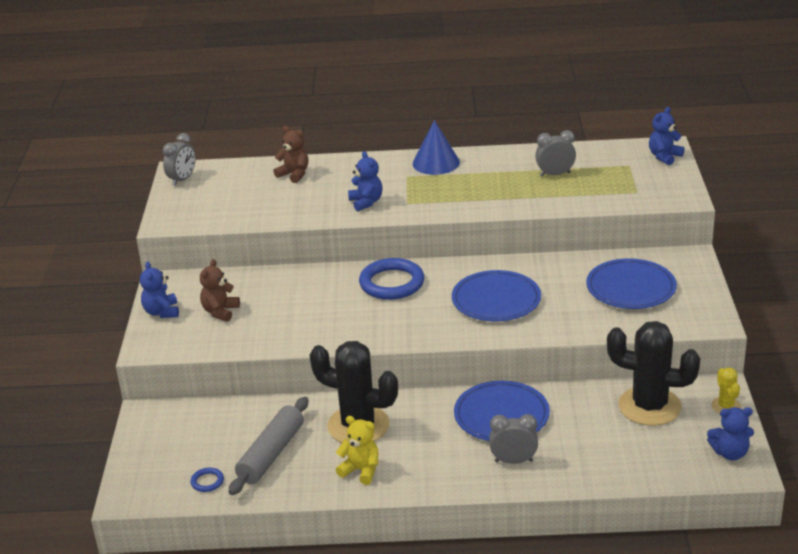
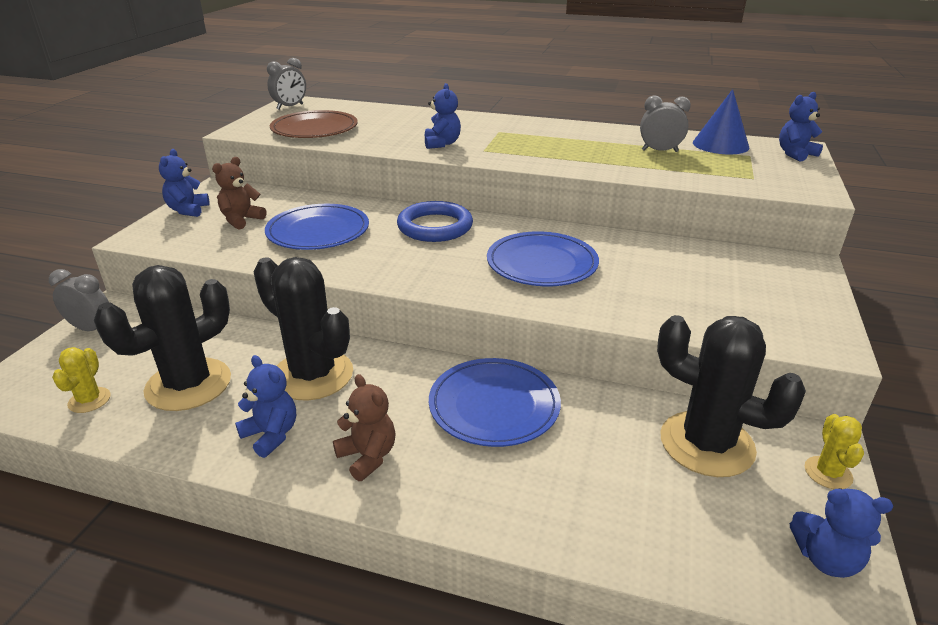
camera: 15 degrees right, 0 degrees up
blue ring [190,468,224,492] -> yellow cactus [52,347,111,413]
grey rolling pin [228,397,308,495] -> black cactus [94,265,231,411]
brown teddy bear [273,126,308,183] -> brown teddy bear moved to [333,374,396,481]
yellow teddy bear [336,416,378,485] -> blue teddy bear [235,355,296,458]
blue cone [413,120,460,175] -> blue cone moved to [693,89,749,154]
grey clock [489,414,538,464] -> grey clock moved to [49,269,109,331]
blue plate [586,258,677,309] -> blue plate moved to [265,204,369,250]
none -> brown plate [270,110,358,138]

